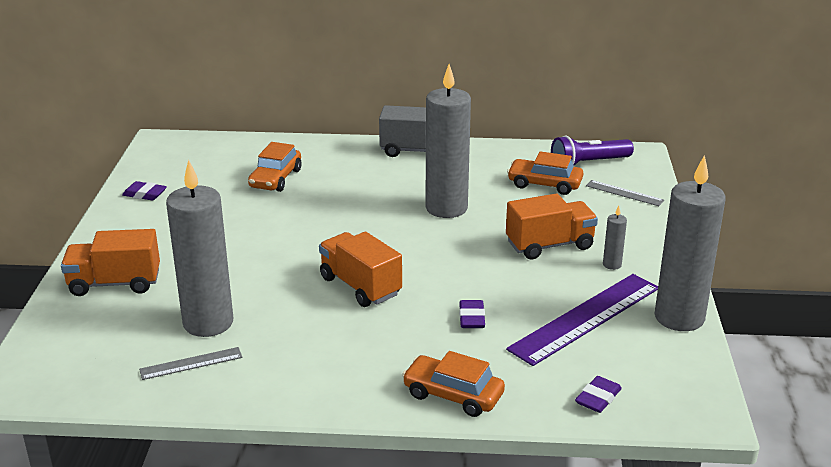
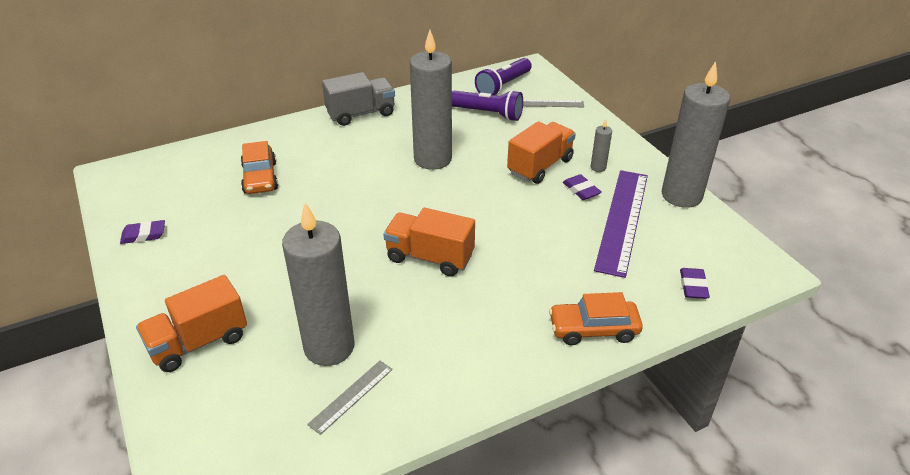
camera: 30 degrees left, 10 degrees up
purple eraser [459,300,485,328] -> purple eraser moved to [563,174,602,200]
orange car [507,151,583,195] -> purple flashlight [452,90,523,121]

